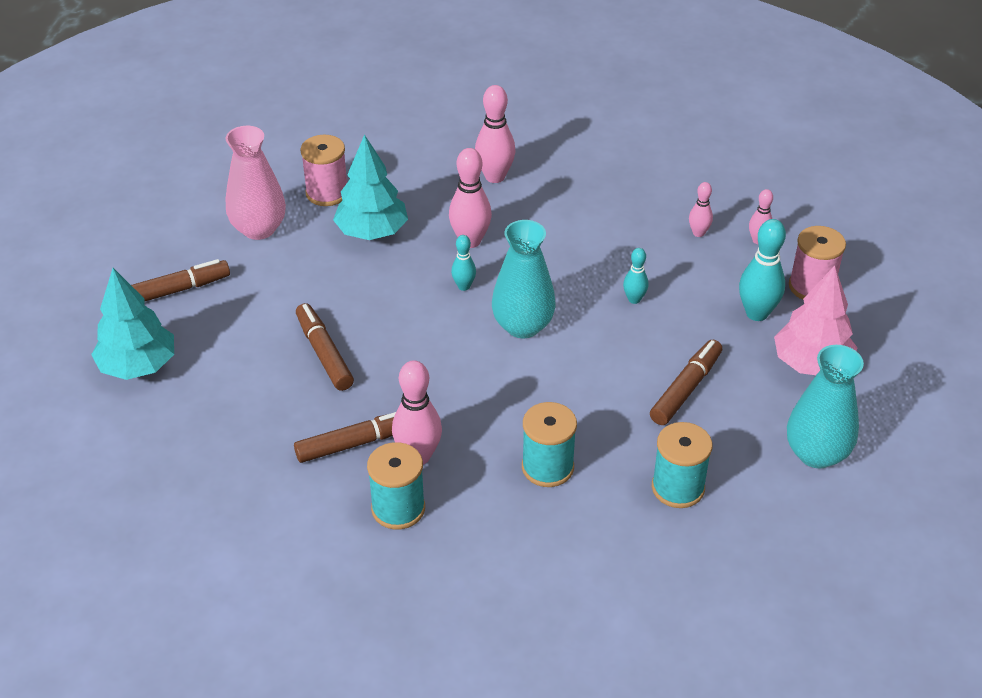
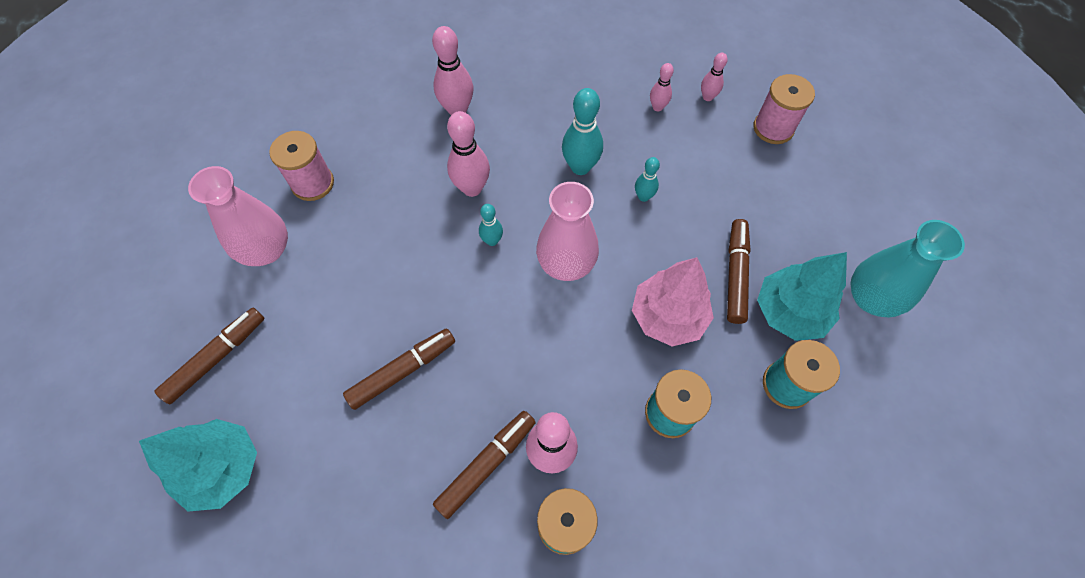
camera: 25 degrees left, 20 degrees up
brown marker [296,303,354,391] -> brown marker turned 105 degrees clockwise [343,328,455,410]
turquoise tree [333,134,408,240] -> turquoise tree moved to [757,252,847,341]
turquoise vase [492,220,556,338] -> pink vase [536,182,599,281]
turquoise bowling pin [739,219,786,321] -> turquoise bowling pin moved to [562,88,603,175]
pink tree [774,265,857,375] -> pink tree moved to [632,257,714,347]

